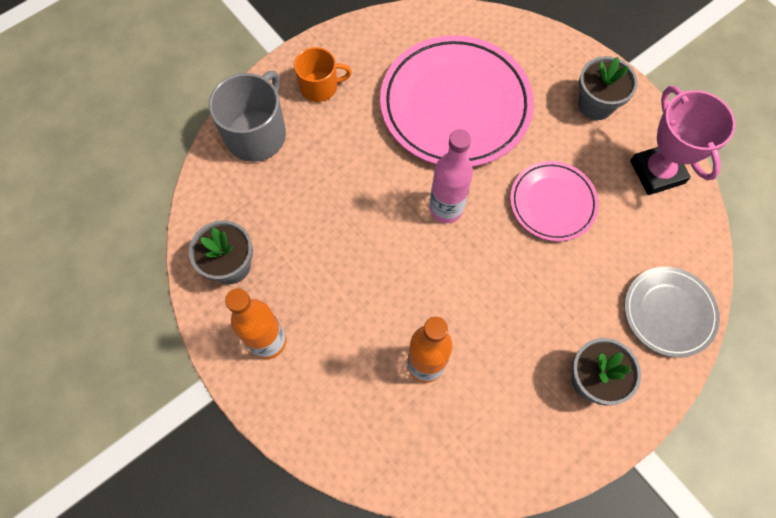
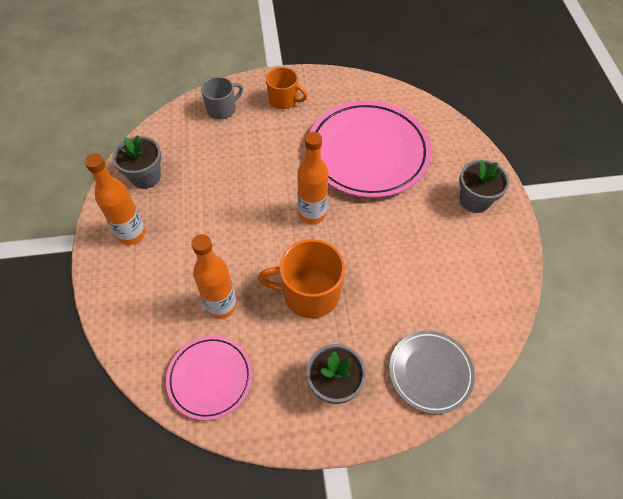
camera: 30 degrees right, 10 degrees down
grey mug [209,71,286,162] -> grey mug [201,77,243,119], size x0.63
pink bottle [429,129,473,223] -> orange bottle [297,132,329,224]
pink plate [510,161,599,241] -> pink plate moved to [166,336,252,420]
pink trophy [630,86,736,195] -> none
none -> orange mug [258,239,345,318]

